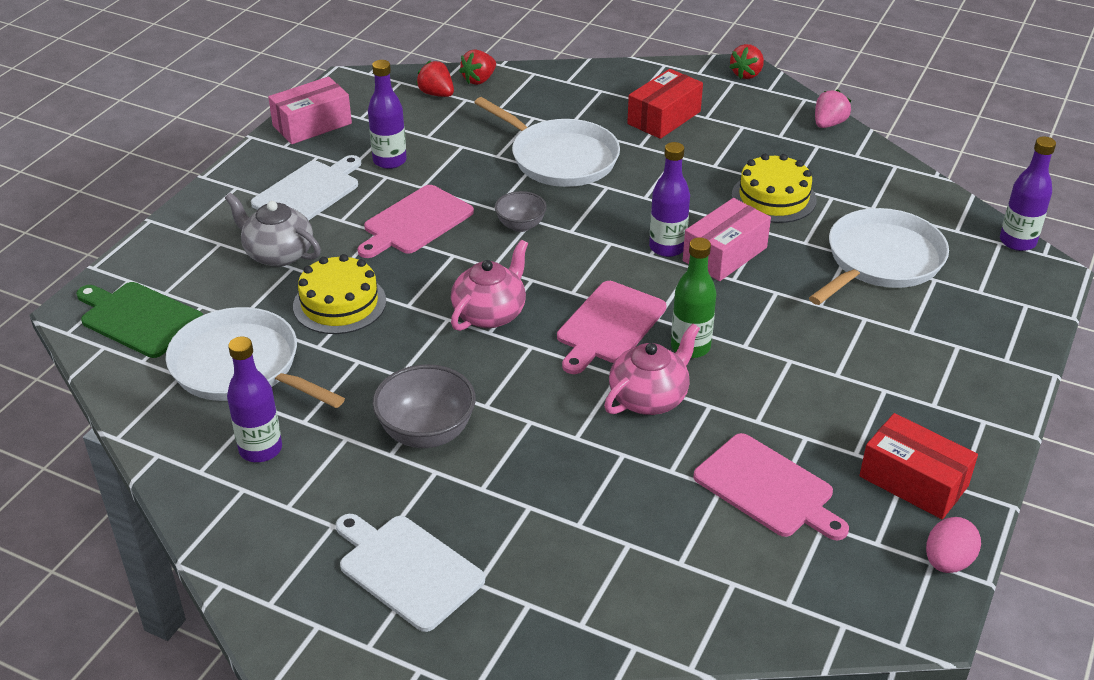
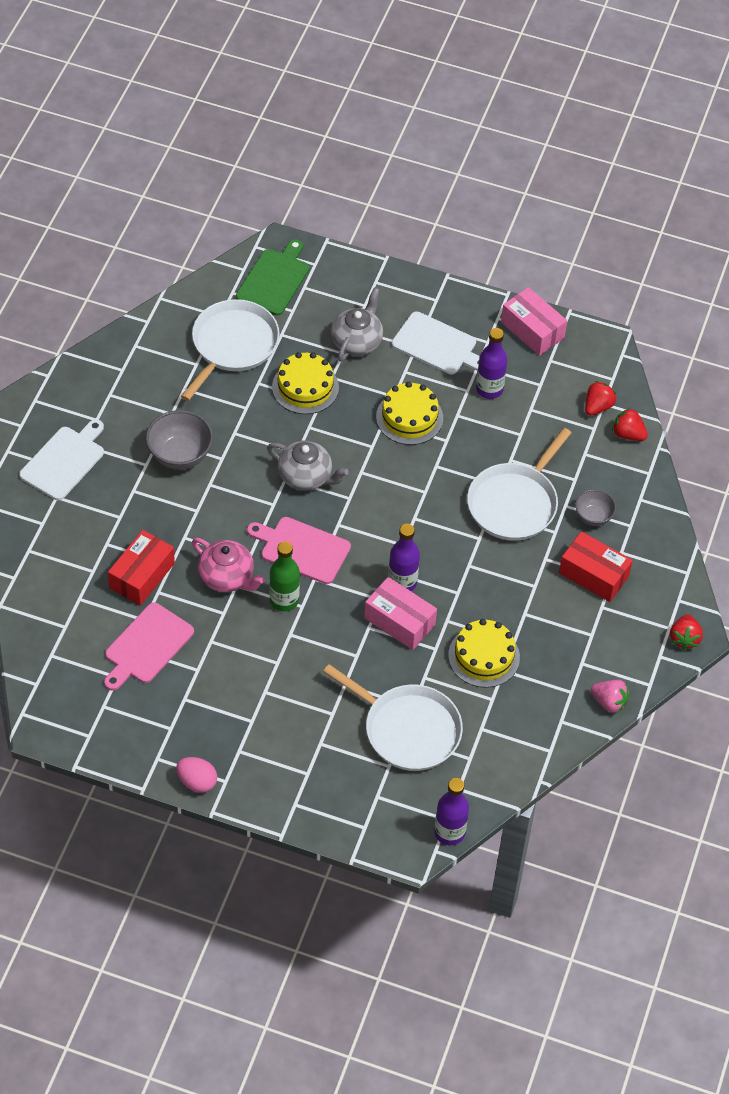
camera: 80 degrees right, 15 degrees up
purple bottle [227,336,282,462] -> none
pink cutting board [357,185,474,258] -> yellow cake [376,382,443,445]
pink teapot [451,240,528,331] -> grey teapot [267,440,349,491]
grey bowl [495,191,547,232] -> grey bowl moved to [575,489,616,526]
red strawberry [729,44,764,79] -> red strawberry turned 105 degrees counterclockwise [670,614,703,650]
red box [859,413,978,519] -> red box moved to [108,530,175,606]
pink egg [926,517,981,573] -> pink egg moved to [176,757,217,793]

